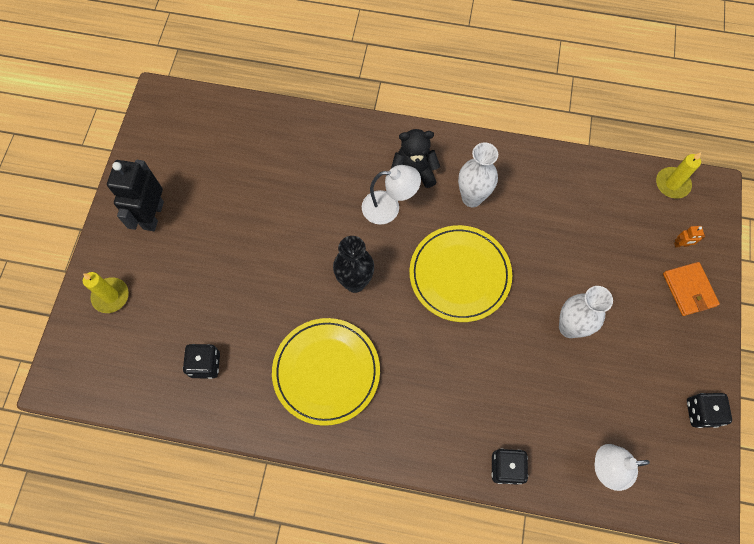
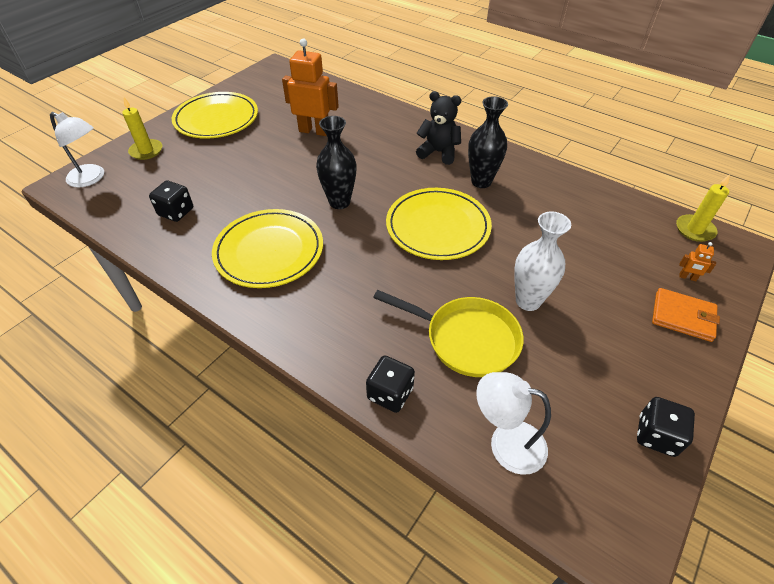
camera: 25 degrees right, 20 degrees down
black robot [107,160,164,231] -> yellow plate [172,92,258,139]
white lamp [362,165,421,225] -> white lamp moved to [50,112,104,187]
white vase [458,143,498,207] -> black vase [468,96,508,188]
orange wallet [663,262,720,316] -> orange wallet turned 75 degrees counterclockwise [652,288,720,342]
none -> orange robot [282,38,339,136]
none -> yellow pan [373,290,524,377]

